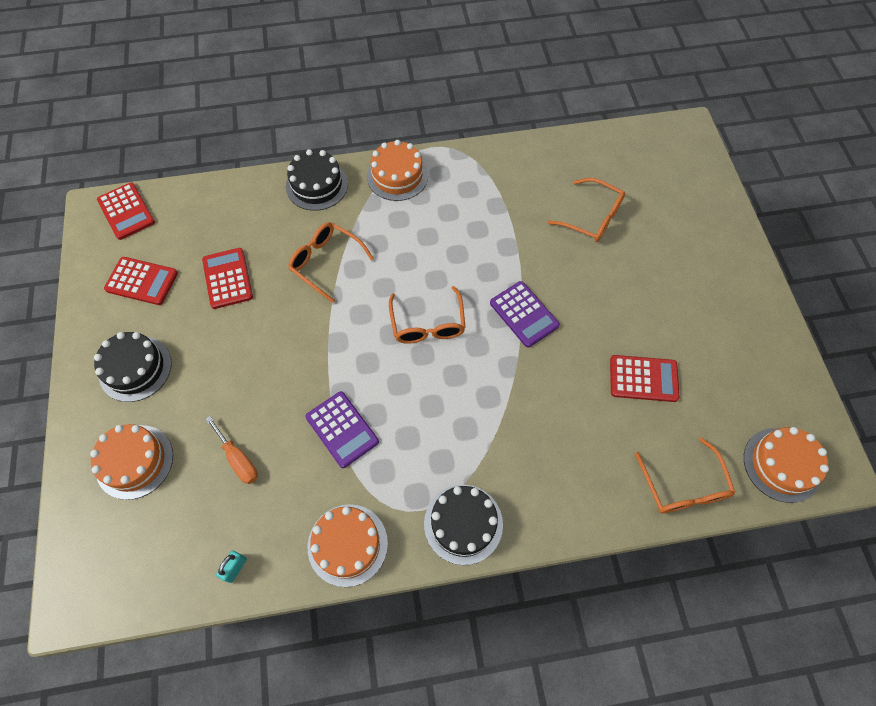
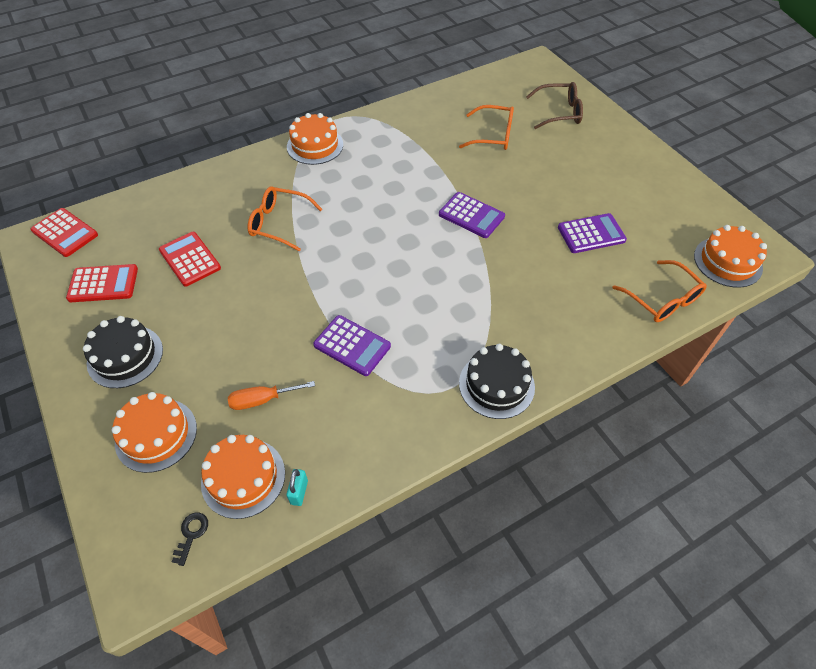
camera: 20 degrees left, 10 degrees down
orange screwdriver [206,416,258,484] -> orange screwdriver turned 135 degrees clockwise [228,381,315,410]
black cake [286,149,348,211] -> none
orange cake [308,504,388,587] -> orange cake moved to [201,435,285,519]
orange glasses [389,286,466,344] -> none
red calculator [610,355,680,402] -> purple calculator [558,213,627,253]
none -> black key [172,513,208,566]
none -> brown glasses [526,82,583,129]

